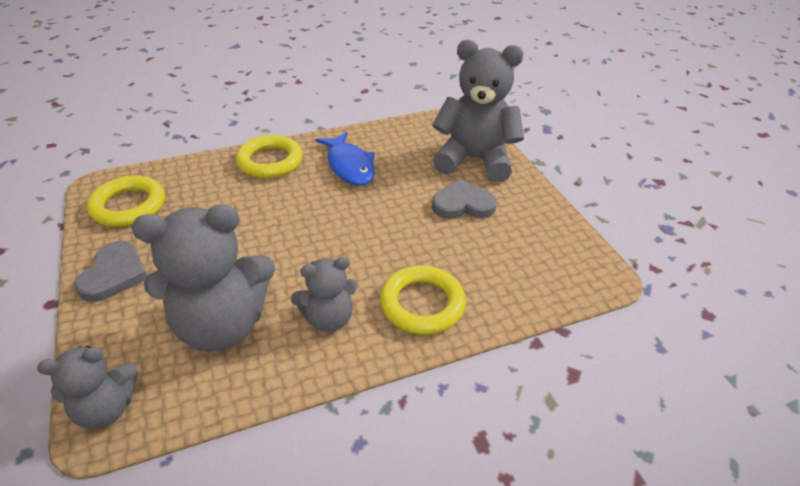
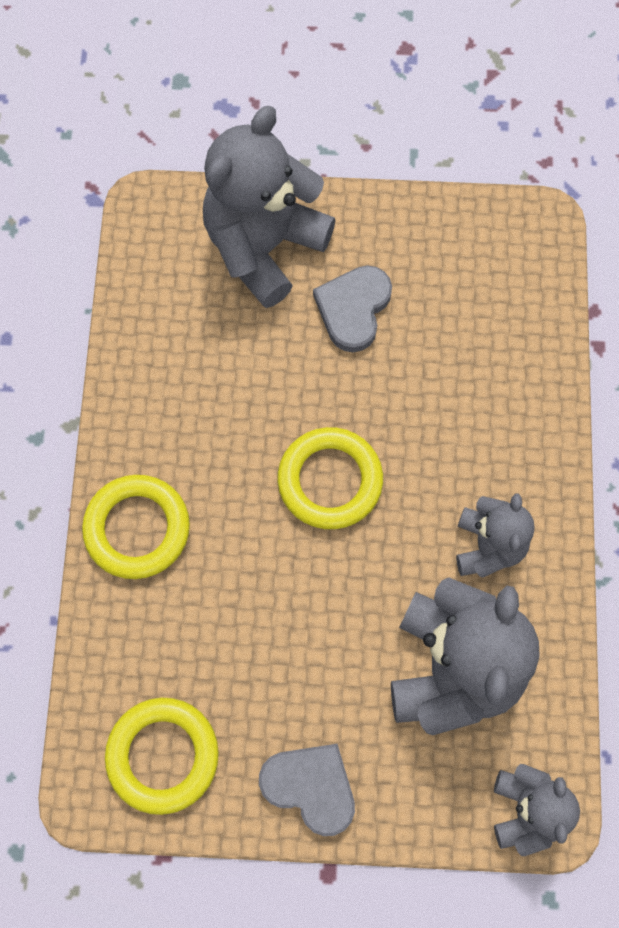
camera: 65 degrees left, 30 degrees up
blue fish [315,132,375,186] -> none
yellow ring [380,266,466,335] -> yellow ring moved to [277,427,383,529]

